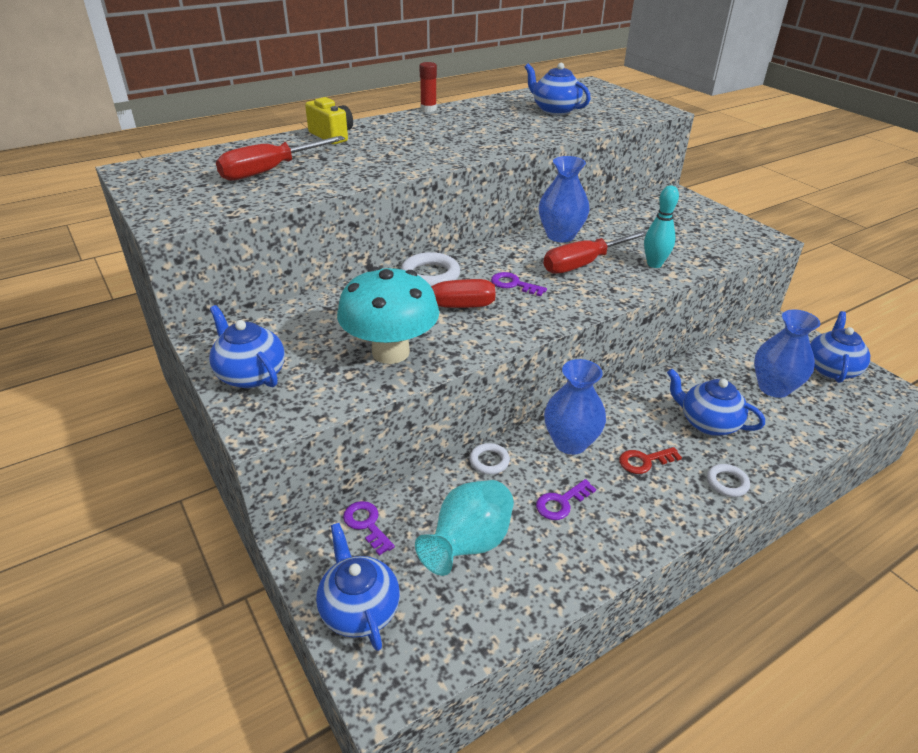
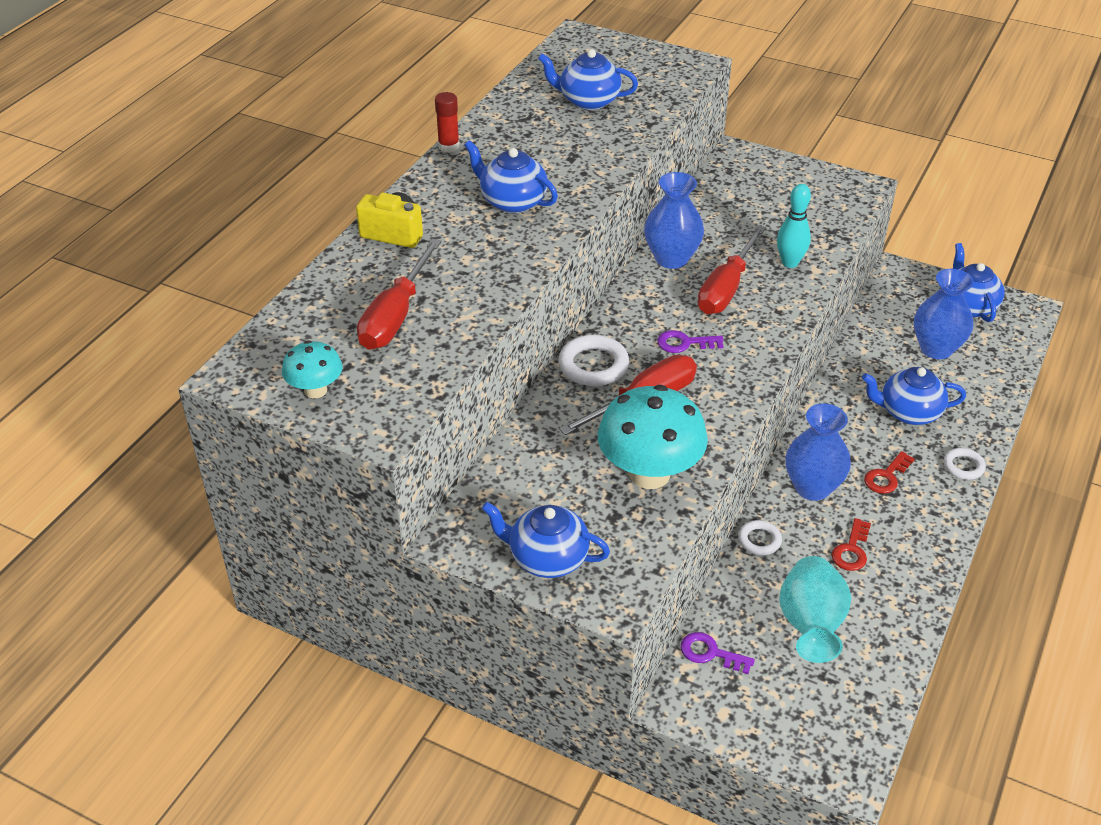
camera: 30 degrees left, 5 degrees up
blue teapot [316,523,400,651] -> blue teapot moved to [464,140,558,213]
purple key [536,479,596,520] -> red key [832,518,871,571]
none -> turquoise mushroom [282,340,342,398]

